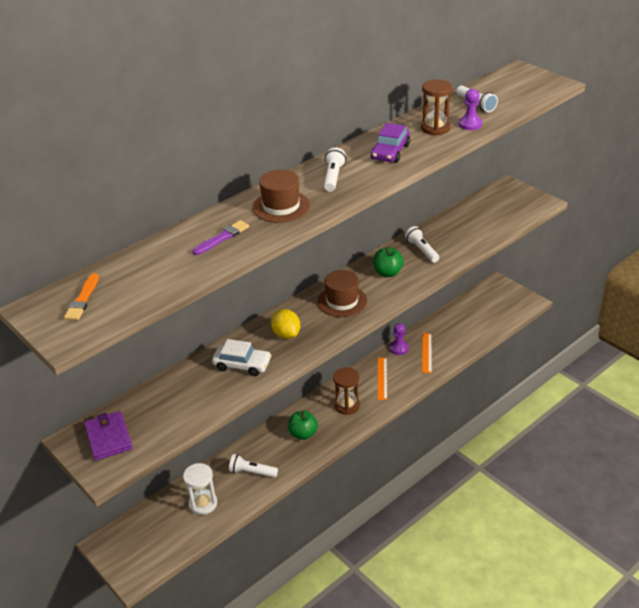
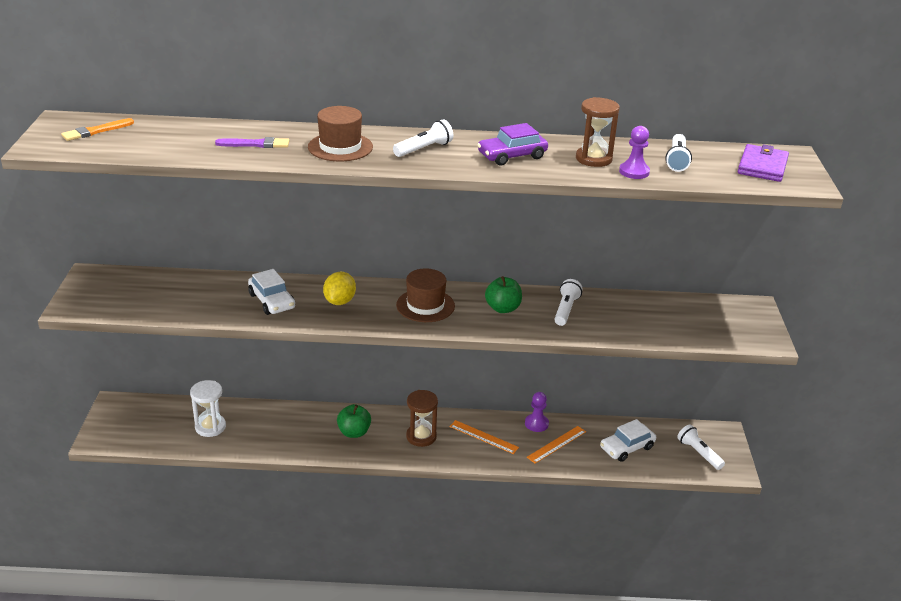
camera: 40 degrees right, 5 degrees down
purple wallet [84,411,133,461] -> purple wallet moved to [737,144,789,182]
white flashlight [229,454,278,478] -> white flashlight moved to [677,424,725,470]
orange ruler [377,358,387,400] -> orange ruler turned 75 degrees clockwise [449,420,519,454]
none -> white car [600,419,656,462]

